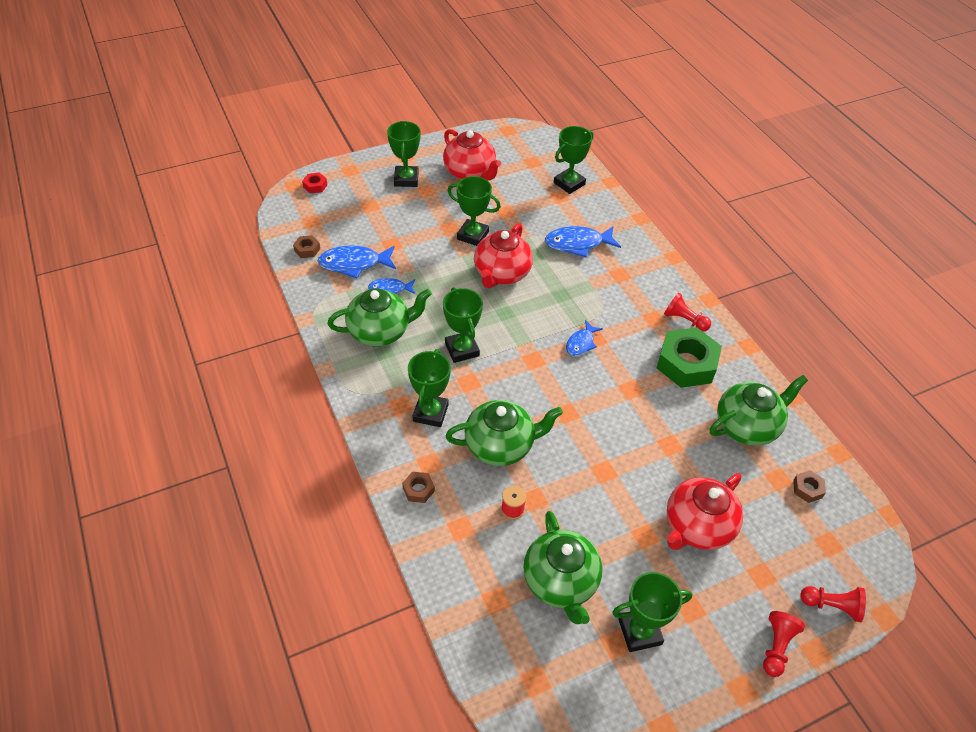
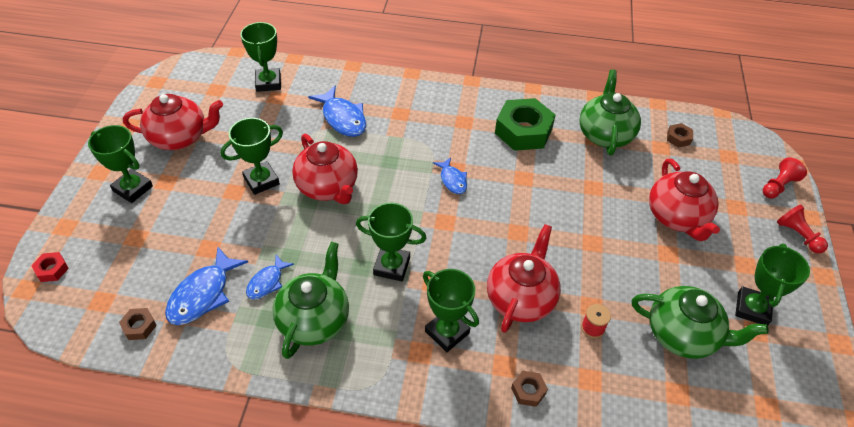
camera: 55 degrees left, 0 degrees up
green teapot [446,400,563,466] -> red teapot [487,224,561,333]
blue fish [545,226,621,257] -> blue fish turned 60 degrees counterclockwise [308,86,366,137]
red pawn [664,293,711,331] -> none

